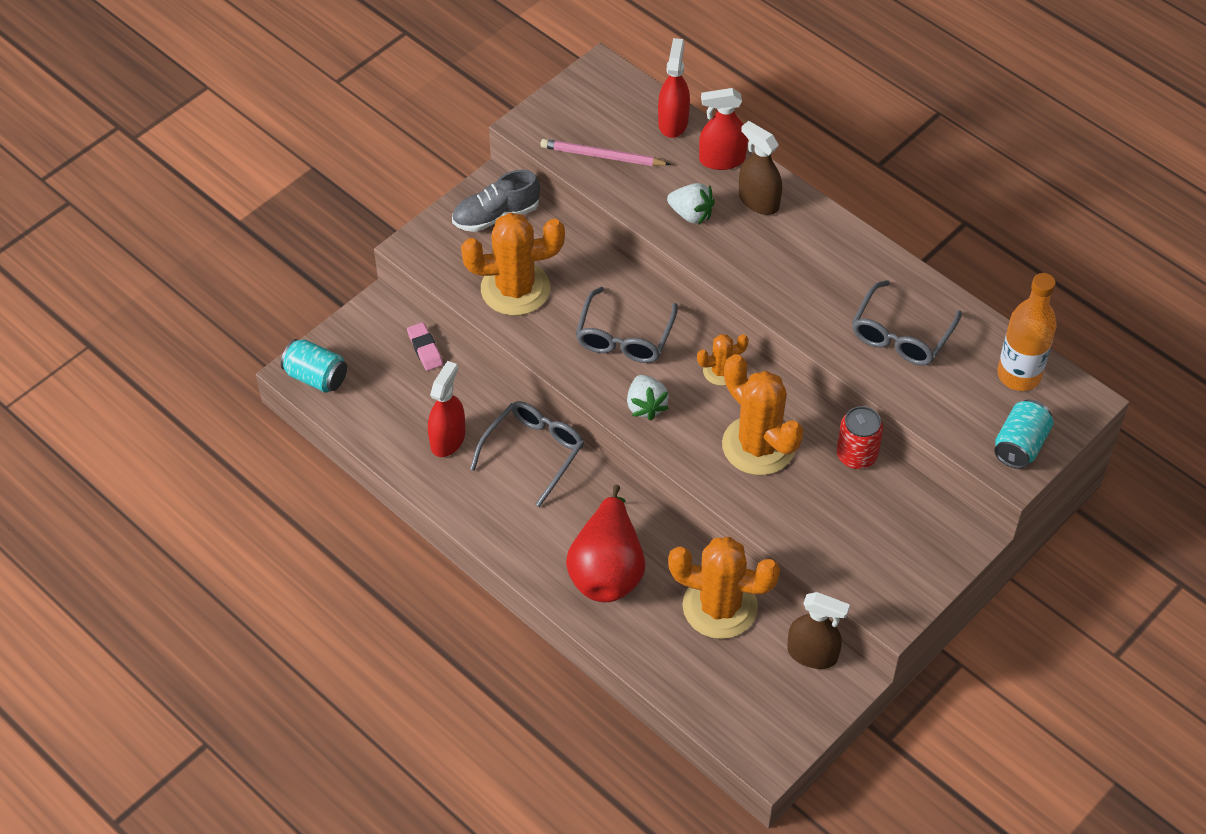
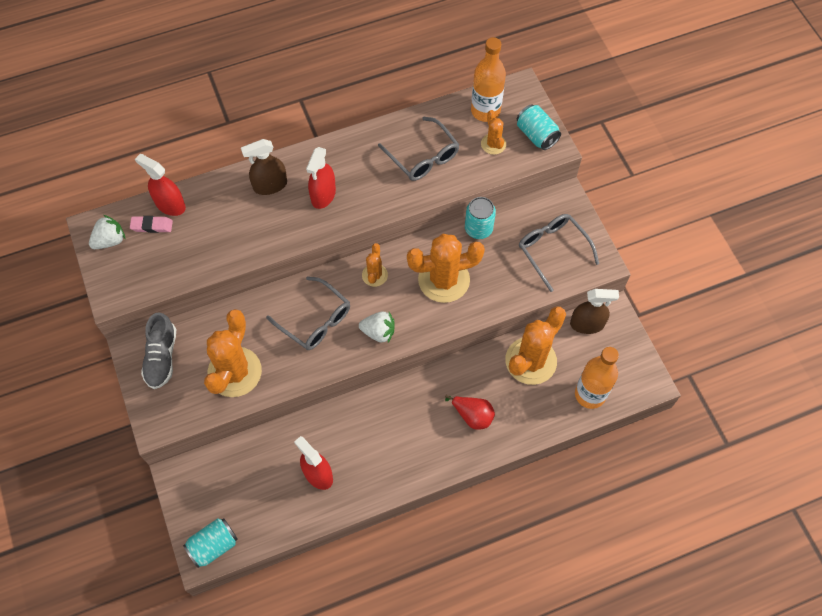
camera: 65 degrees left, 10 degrees up
pink eraser [407,322,443,371] -> pink eraser moved to [130,216,173,233]
grey glasses [470,401,584,507] -> grey glasses moved to [519,214,599,292]
pink pencil [540,139,671,166] -> none
red pear [566,484,645,602] -> red pear [445,395,495,430], size x0.56
white strawberry [667,183,715,225] -> white strawberry moved to [89,215,126,249]
red spray bottle [699,88,748,170] -> red spray bottle moved to [306,147,336,209]
brown spray bottle [787,592,850,669] -> brown spray bottle turned 45 degrees clockwise [570,289,619,334]
red can [837,406,883,469] -> turquoise can [465,197,496,239]
none -> orange cactus [481,110,506,155]
none -> orange bottle [575,347,619,409]

